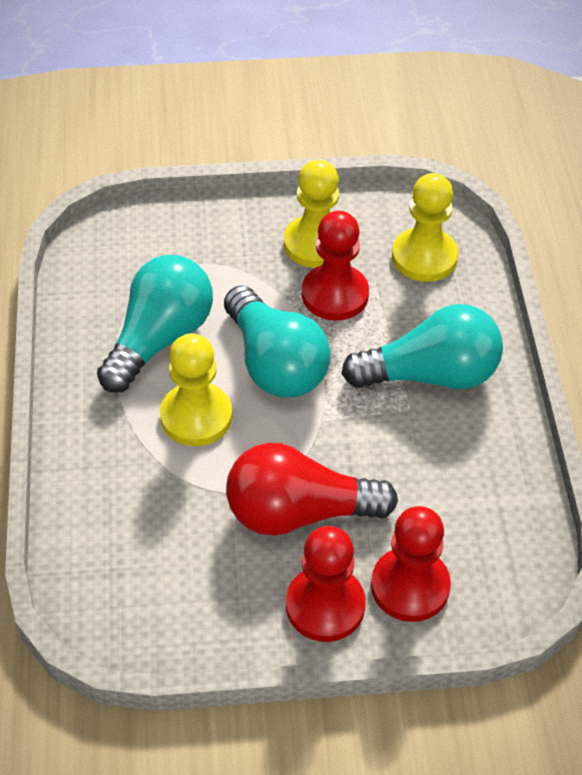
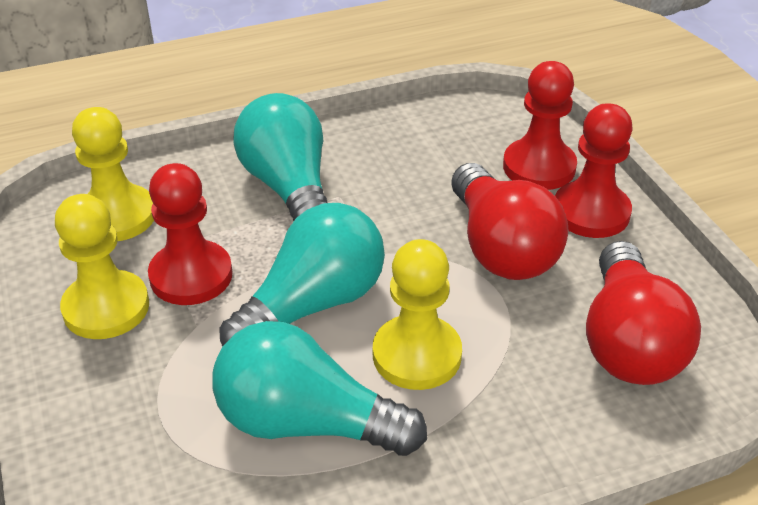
camera: 105 degrees left, 10 degrees down
none -> red light bulb [586,241,701,385]

